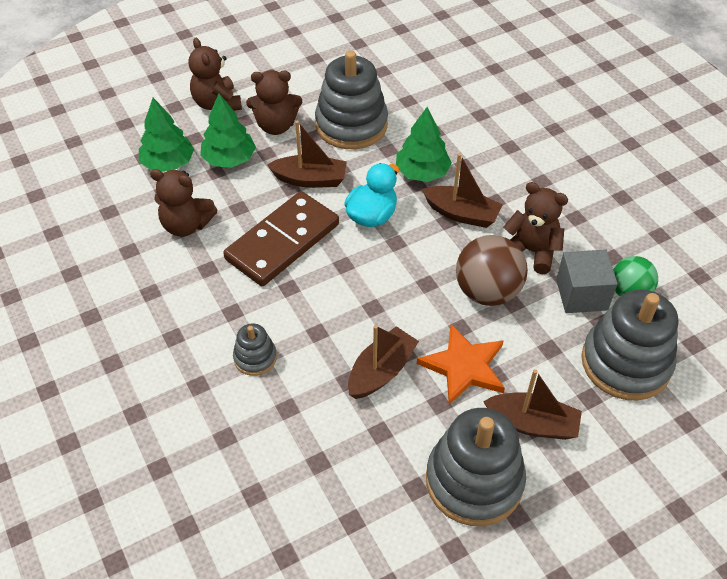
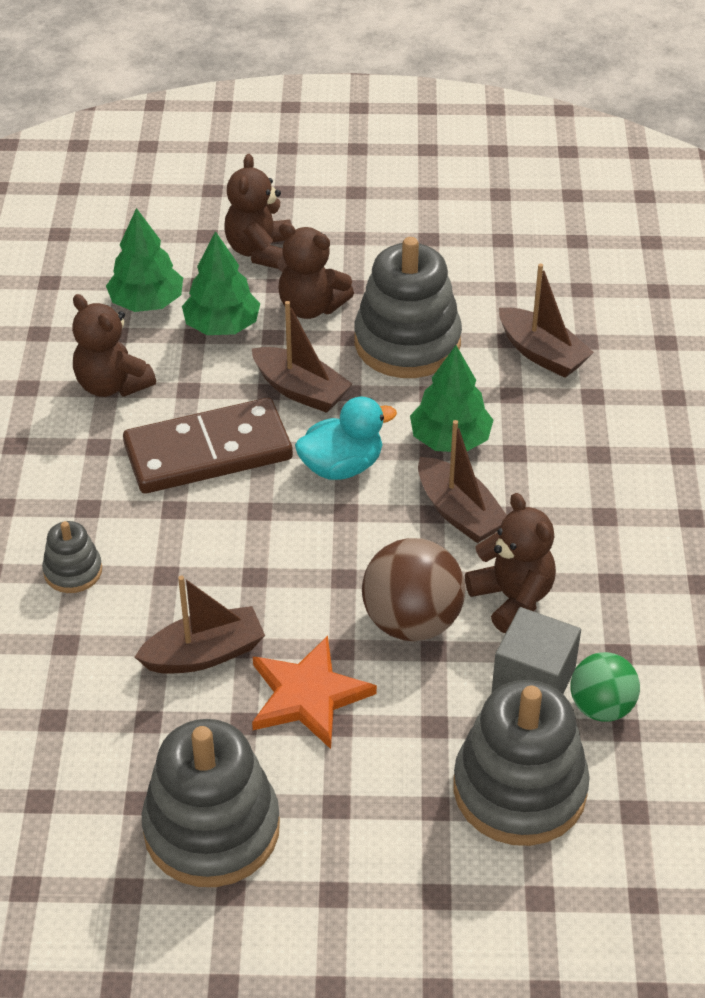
camera: 30 degrees right, 5 degrees down
brown boat [483,369,582,440] -> brown boat moved to [499,263,594,378]

